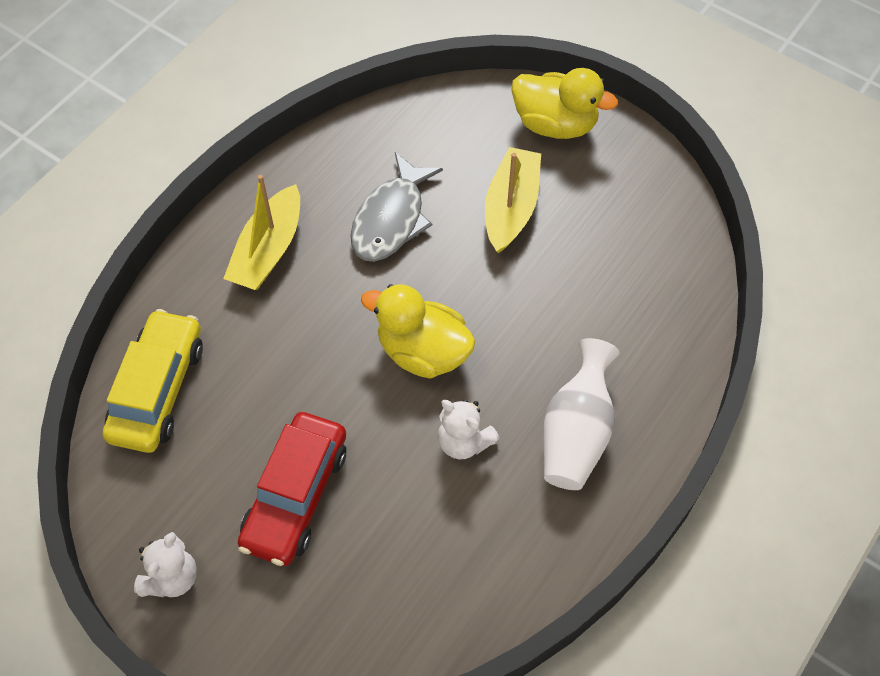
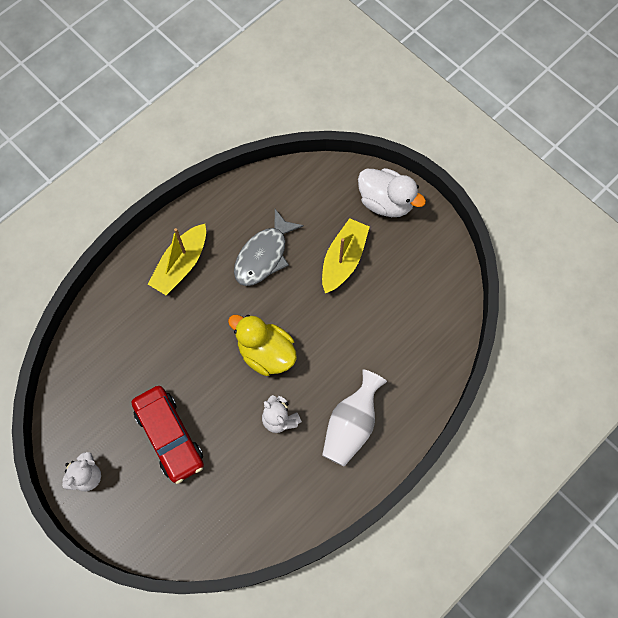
camera: 10 degrees right, 10 degrees up
yellow car [103,309,203,453] -> none
red car [238,412,346,566] -> red car turned 60 degrees counterclockwise [132,386,204,484]
yellow duck [511,68,618,139] -> white duck [358,168,426,217]

